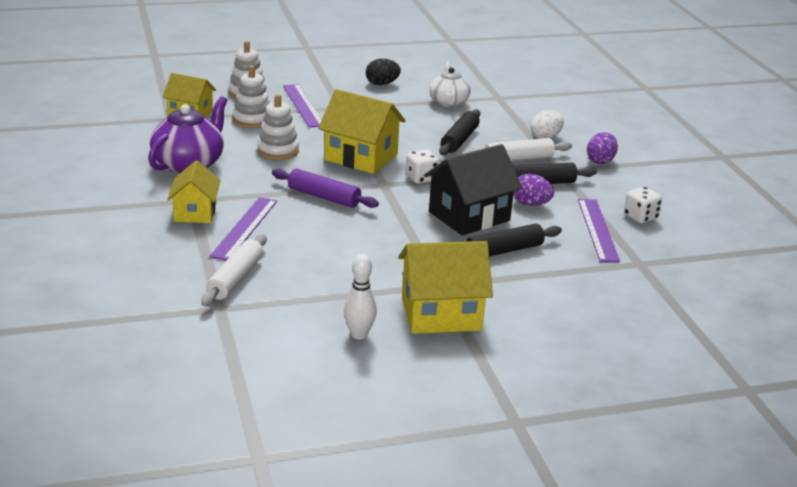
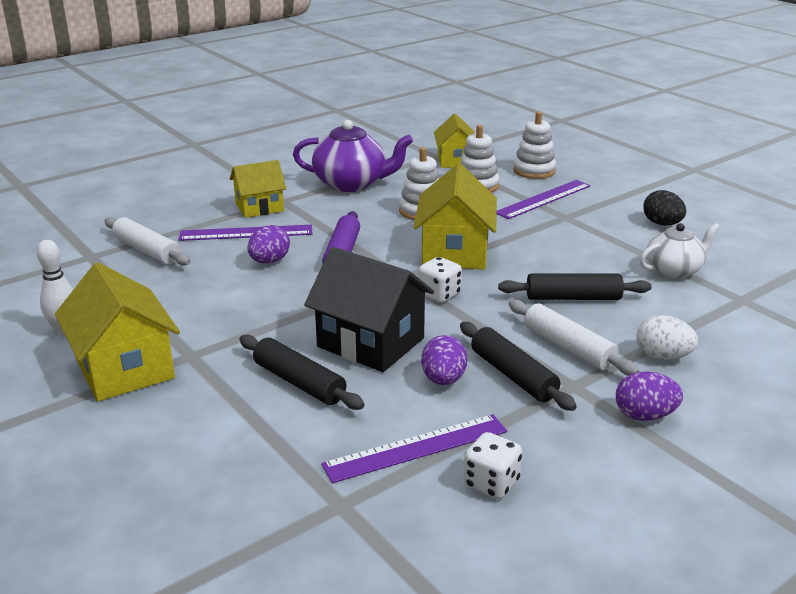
camera: 70 degrees right, 0 degrees up
white rolling pin [201,234,267,307] -> white rolling pin turned 45 degrees clockwise [104,217,191,266]
none -> purple egg [247,225,290,264]

